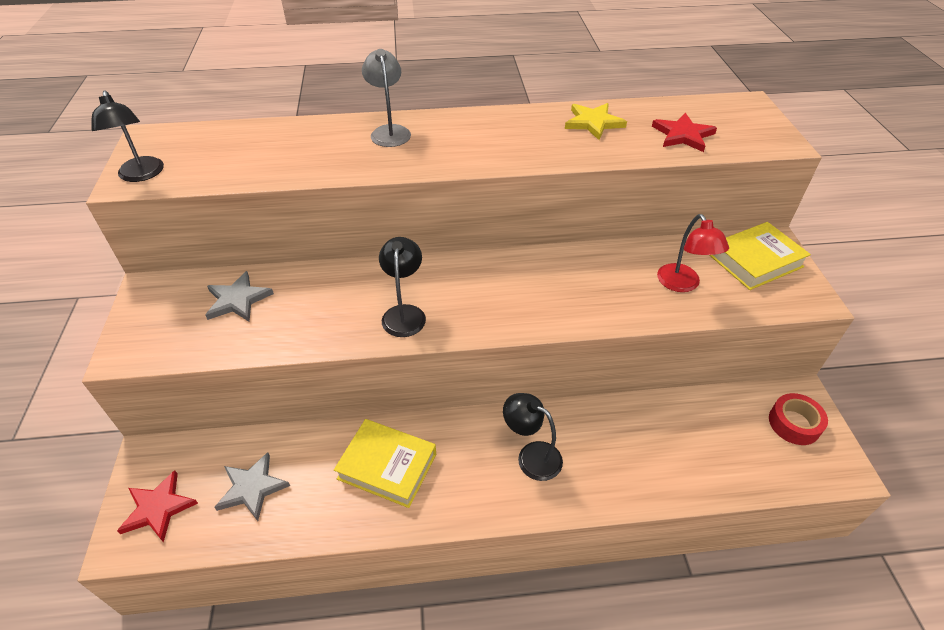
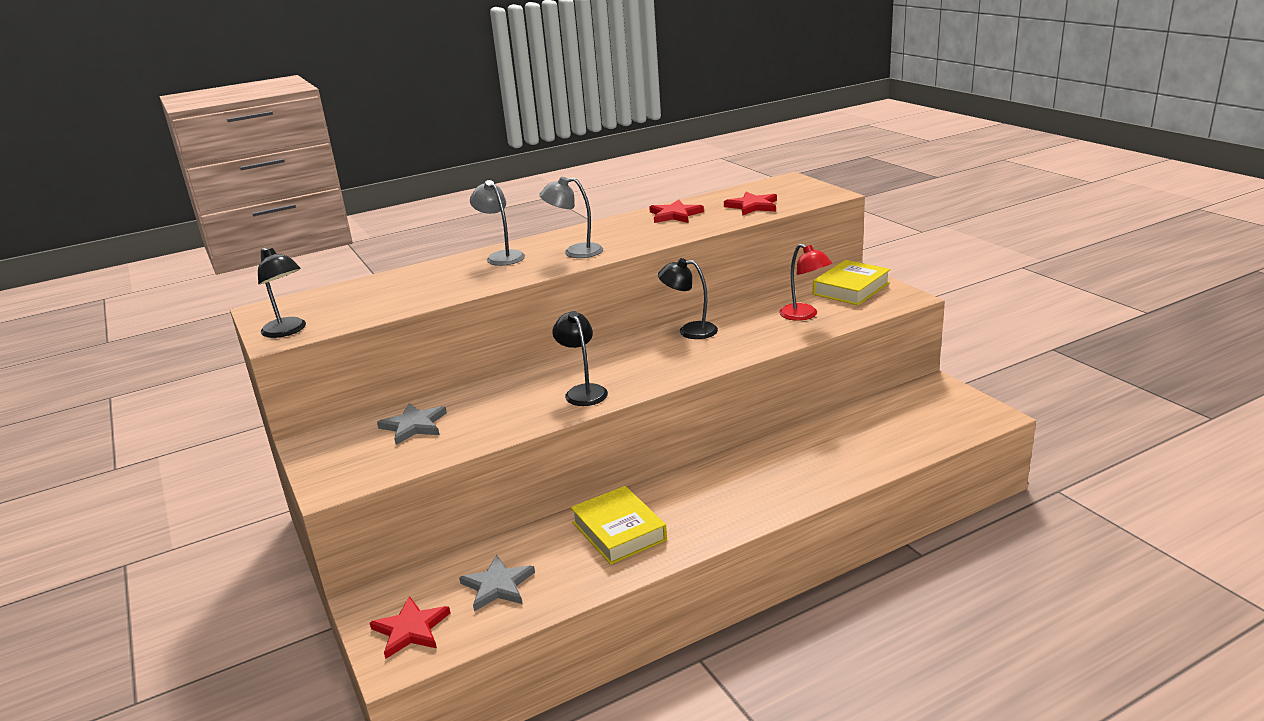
camera: 20 degrees left, 20 degrees down
yellow book [334,419,436,508] -> yellow book turned 60 degrees clockwise [571,486,667,565]
black lamp [503,393,563,481] -> black lamp moved to [658,258,718,339]
yellow star [565,103,627,140] -> red star [649,200,704,223]
red tape [769,393,828,445] -> none
none -> grey lamp [539,177,603,258]

